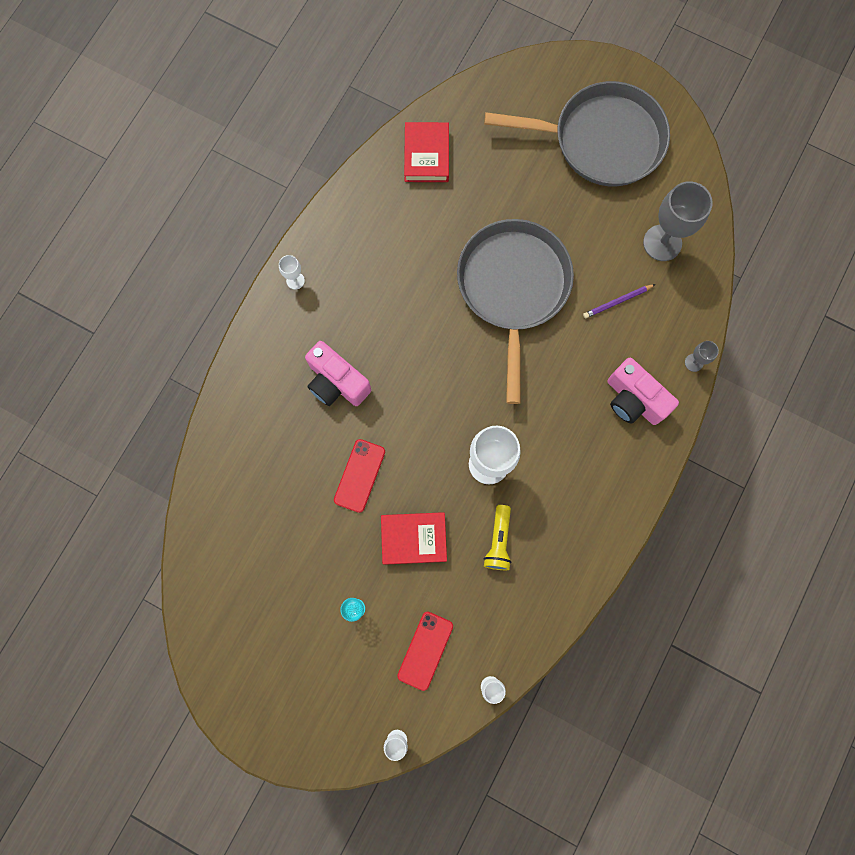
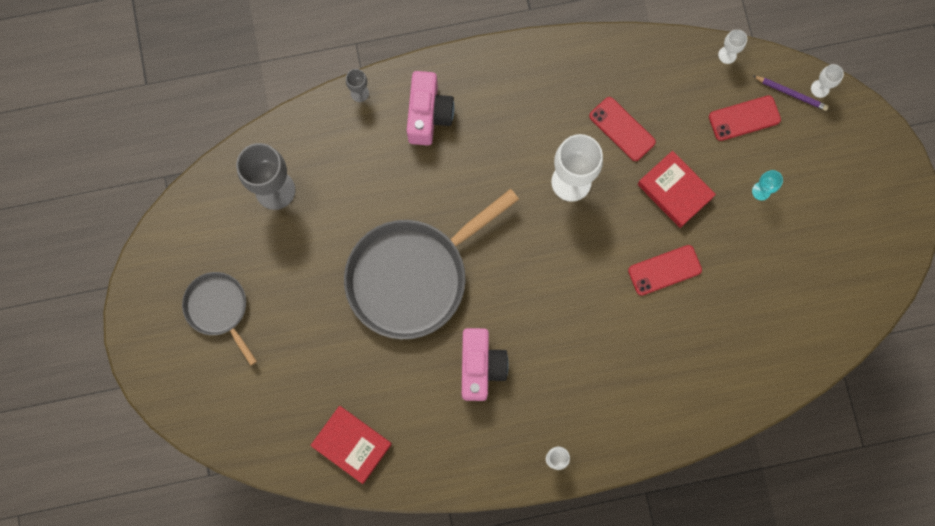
camera: 130 degrees left, 0 degrees up
pink camera [305,341,371,406] -> pink camera moved to [462,328,509,401]
red book [404,122,449,182] -> red book turned 75 degrees clockwise [310,406,392,484]
grey pan [484,81,670,186] -> grey pan [182,272,257,366], size x0.53
yellow flashlight [484,505,512,570] -> red phone [589,97,656,161]
purple pencil [583,284,655,318] -> purple pencil moved to [753,76,829,111]

